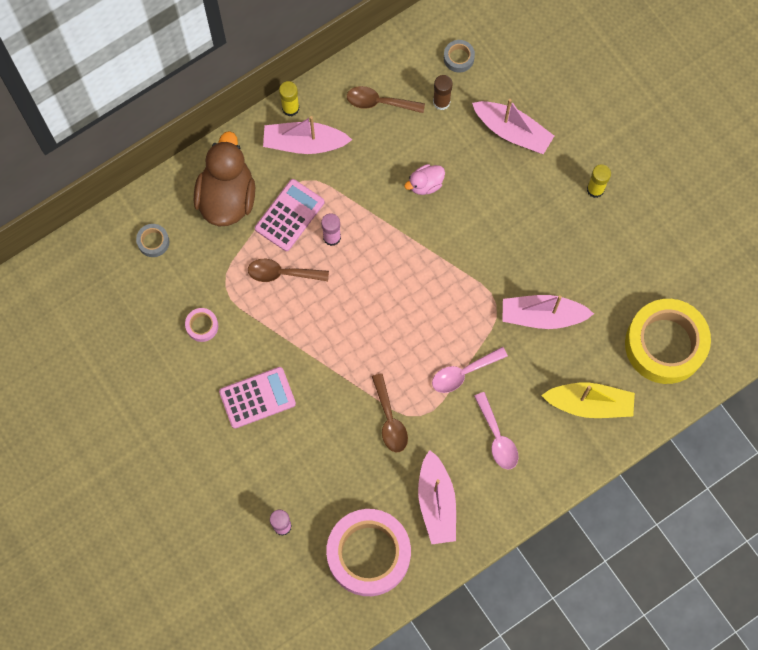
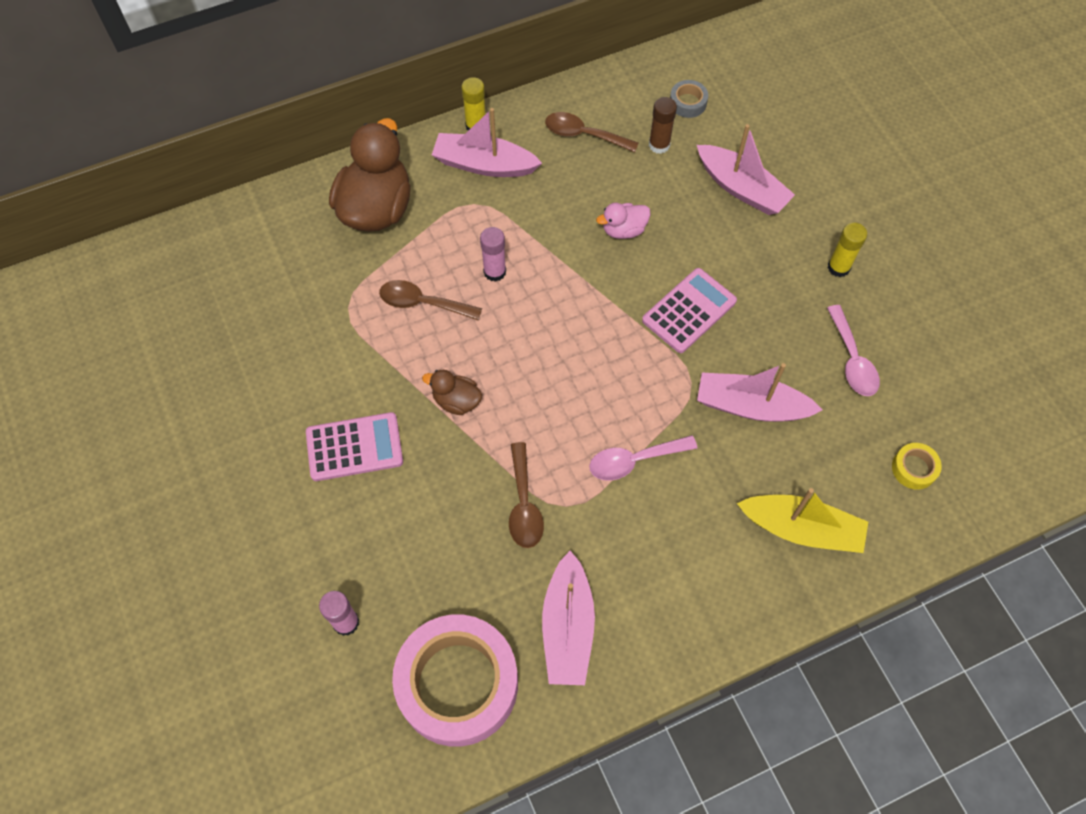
camera: 10 degrees right, 10 degrees down
grey tape [136,224,169,257] -> none
pink tape [185,308,218,342] -> none
pink calculator [255,179,324,251] -> pink calculator moved to [642,268,737,353]
pink spoon [474,392,518,470] -> pink spoon moved to [827,305,880,396]
yellow tape [625,299,711,384] -> yellow tape [892,443,942,490], size x0.40
none -> brown duck [422,370,482,415]

